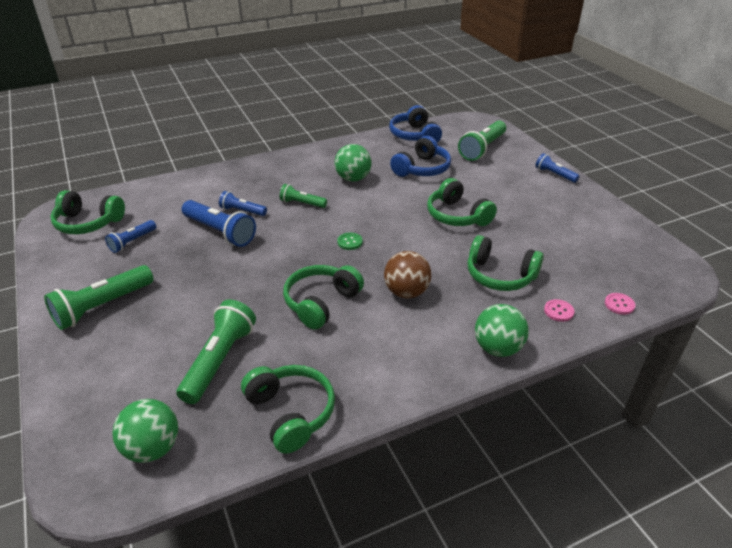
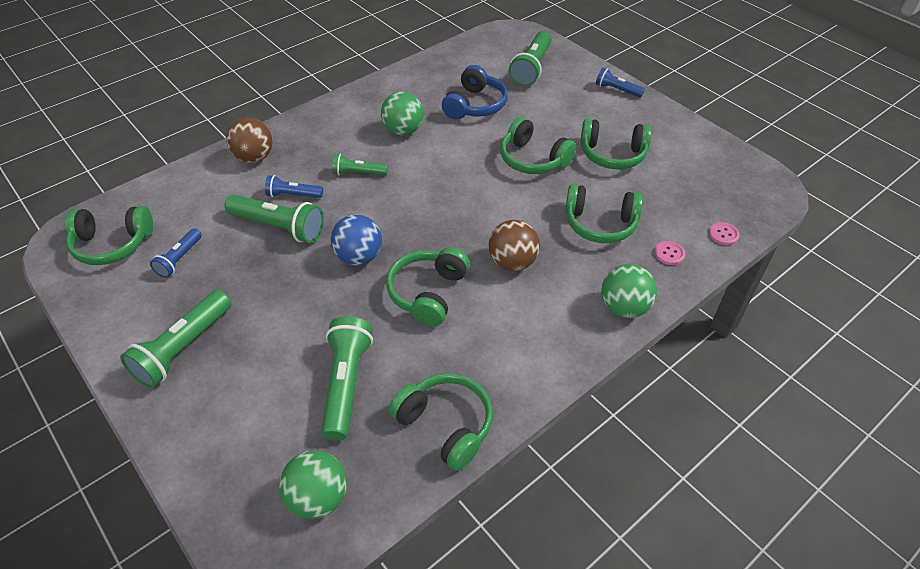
camera: 15 degrees left, 10 degrees up
blue flashlight [182,200,256,247] -> green flashlight [225,195,324,243]
green button [337,233,363,250] -> none
blue headphones [389,105,442,142] -> none
none -> brown ball [226,118,273,163]
none -> blue ball [331,215,382,266]
none -> green headphones [580,119,652,169]

